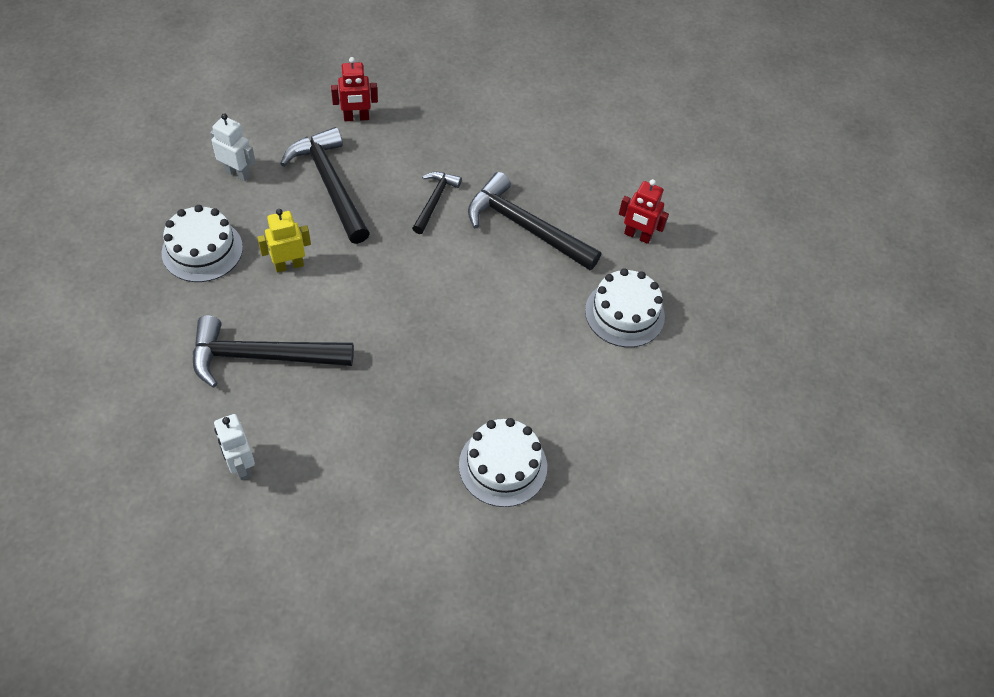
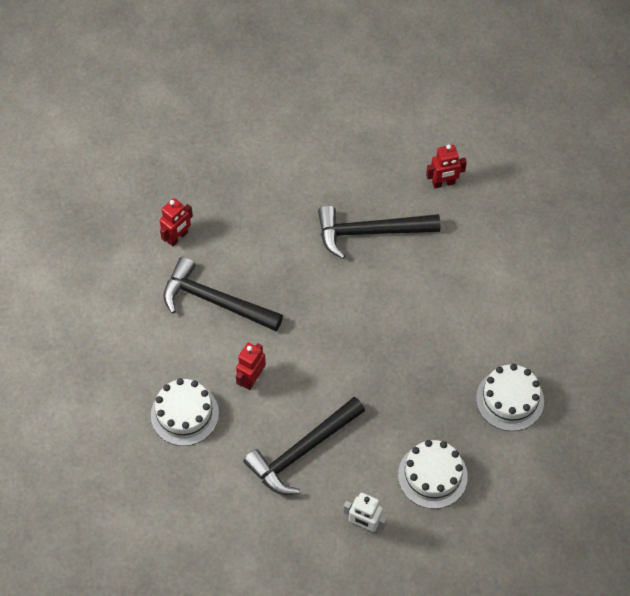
camera: 35 degrees left, 5 degrees up
white robot [210,113,256,181] -> none
yellow robot [257,209,311,273] -> red robot [236,343,266,390]
black hammer [412,172,462,234] -> none
white cake [585,268,665,347] -> white cake moved to [398,440,468,509]

